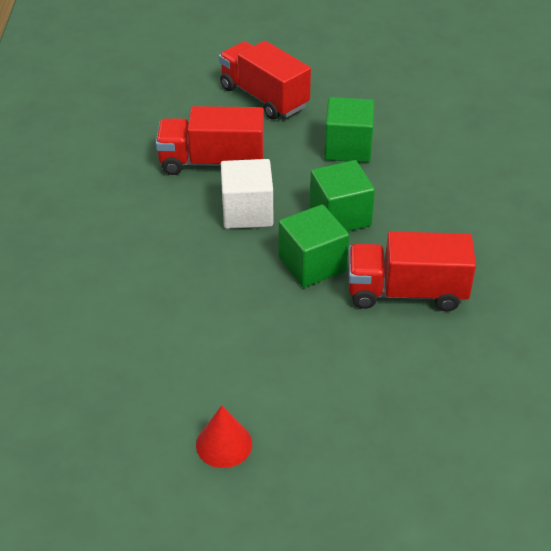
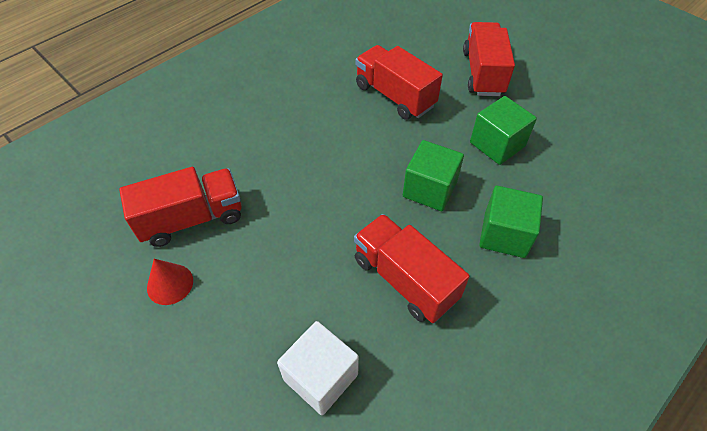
camera: 45 degrees right, 10 degrees up
white cube [221,159,273,229] -> white cube moved to [277,321,359,415]
green cube [279,204,349,287] -> green cube moved to [479,186,543,258]
none -> red truck [119,167,242,247]

